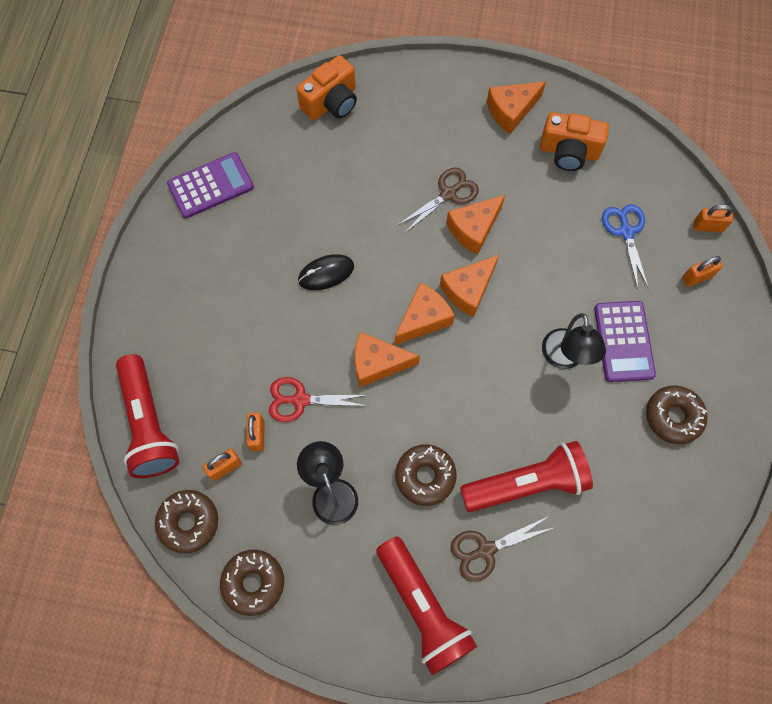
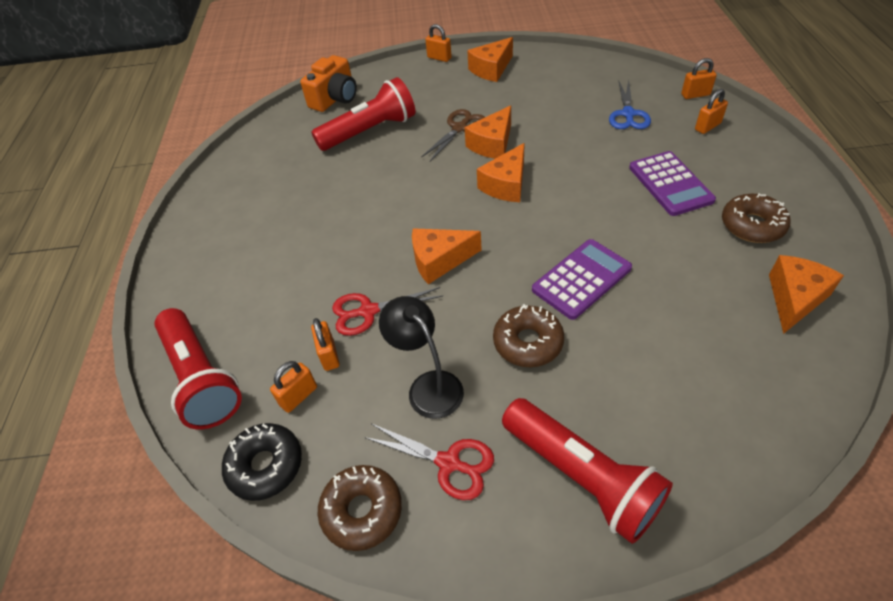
camera: 10 degrees left, 20 degrees down
brown donut [155,490,218,553] -> black donut [222,423,302,501]
purple calculator [167,152,254,218] -> purple calculator moved to [532,239,632,320]
black mouse [298,254,354,290] -> none
orange cheese [394,283,455,345] -> orange cheese moved to [769,255,844,334]
brown scissors [451,516,553,582] -> none
red flashlight [460,441,593,512] -> red flashlight moved to [311,77,415,151]
orange camera [540,112,609,171] -> none
black lamp [542,313,606,369] -> none
blue scissors [602,204,649,289] -> blue scissors turned 150 degrees counterclockwise [609,80,651,129]
none -> red scissors [364,424,494,500]
none -> orange padlock [425,24,452,62]

